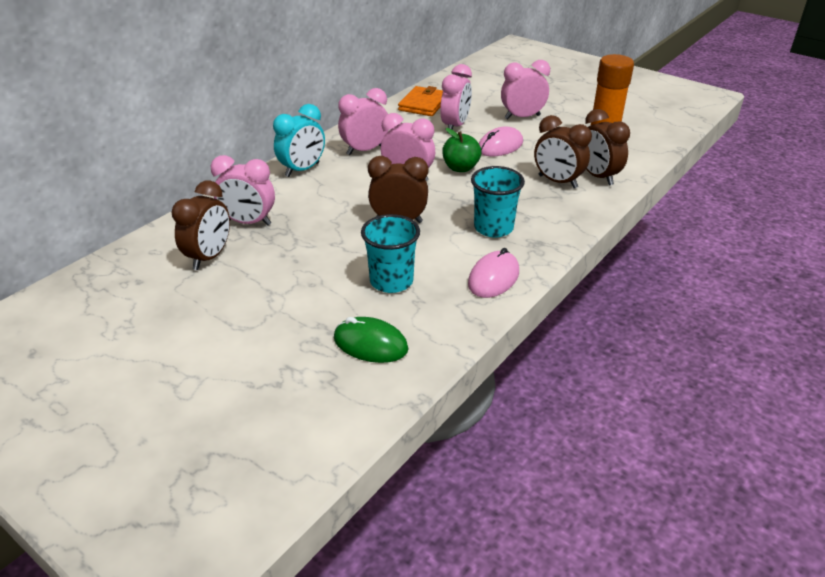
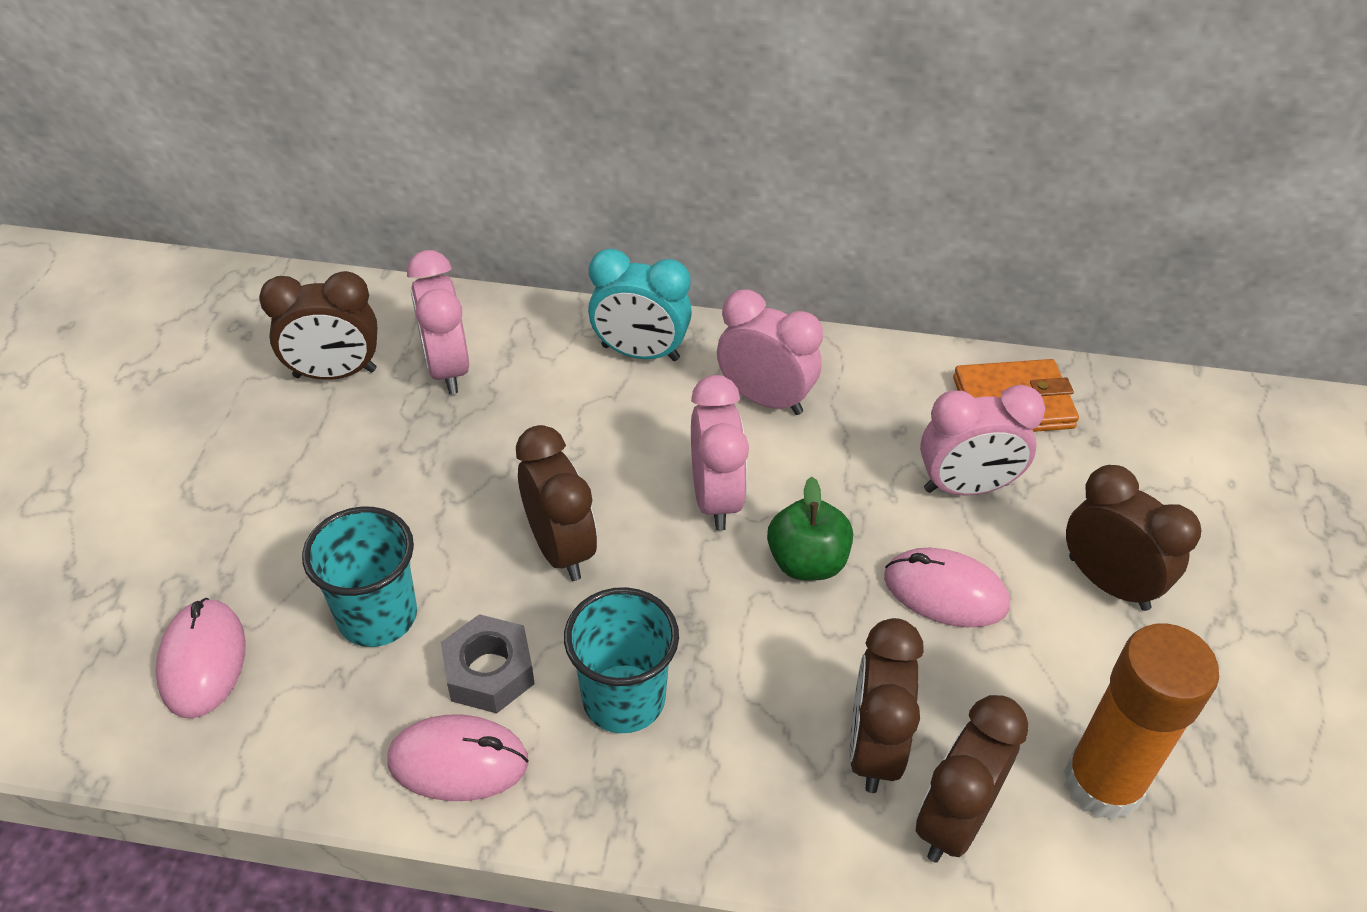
camera: 60 degrees right, 10 degrees up
green mouse [334,317,409,363] -> pink mouse [155,598,246,719]
pink clock [501,60,550,120] -> brown clock [1066,465,1202,611]
none -> grey nut [441,614,535,713]

